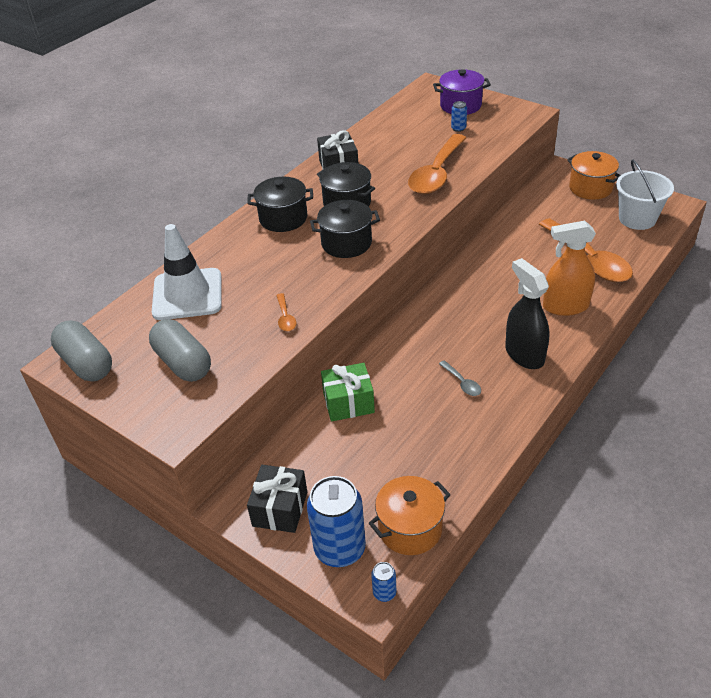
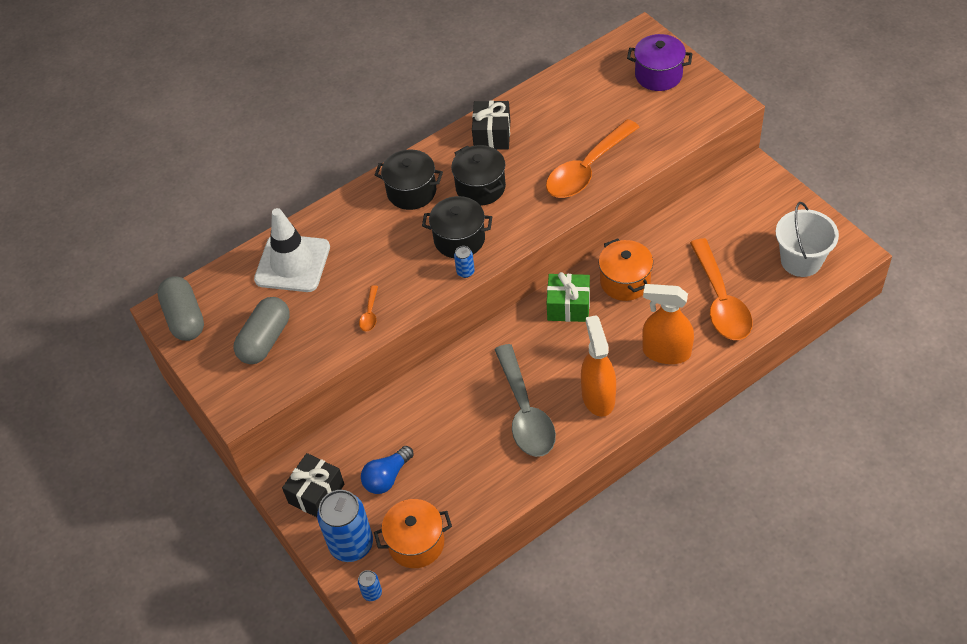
camera: 20 degrees right, 10 degrees up
grey capsule [149,319,211,382] -> grey capsule turned 45 degrees clockwise [234,297,290,364]
green gift [321,363,375,422] -> green gift moved to [547,272,590,322]
grey spoon [439,360,481,396] -> grey spoon [494,344,556,457], size x2.40
blue can [451,101,467,132] -> blue can moved to [454,246,475,278]
black spray bottle [505,258,549,369] -> orange spray bottle [581,315,616,417]
orange pot [567,151,621,200] -> orange pot moved to [599,238,653,301]
none -> blue light bulb [361,446,414,494]

